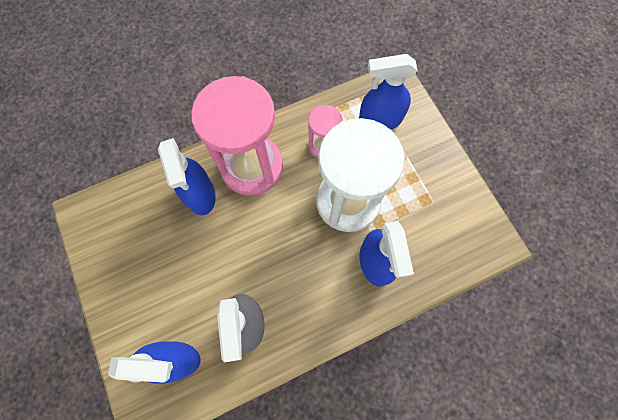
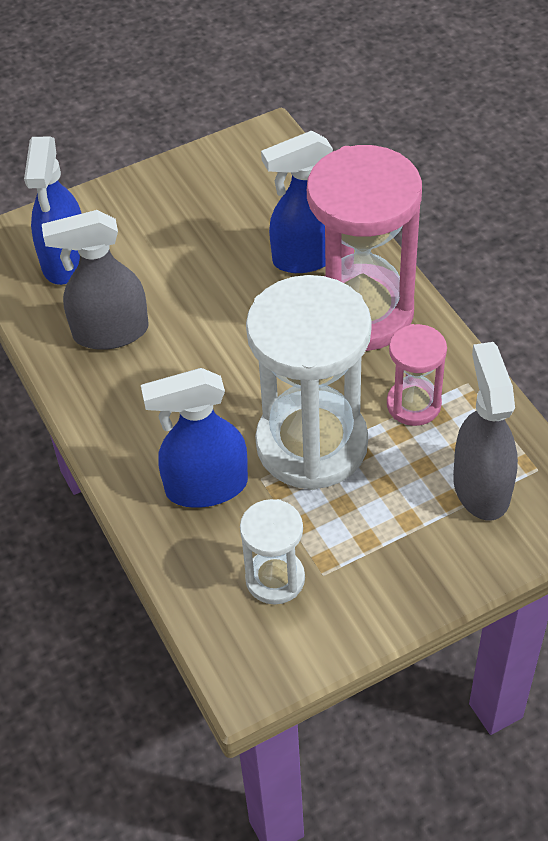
camera: 90 degrees right, 20 degrees down
blue spray bottle [359,54,418,130] -> grey spray bottle [453,342,518,520]
none -> white hourglass [240,499,305,604]

